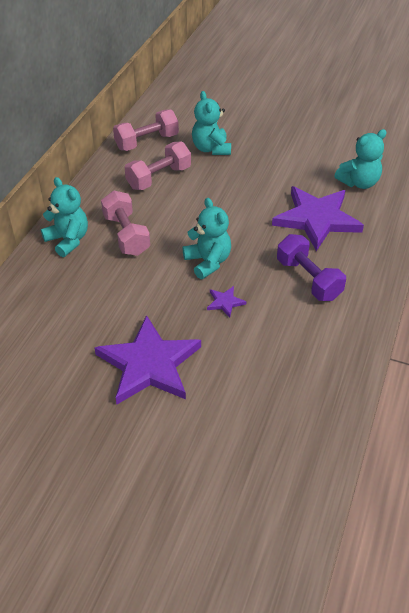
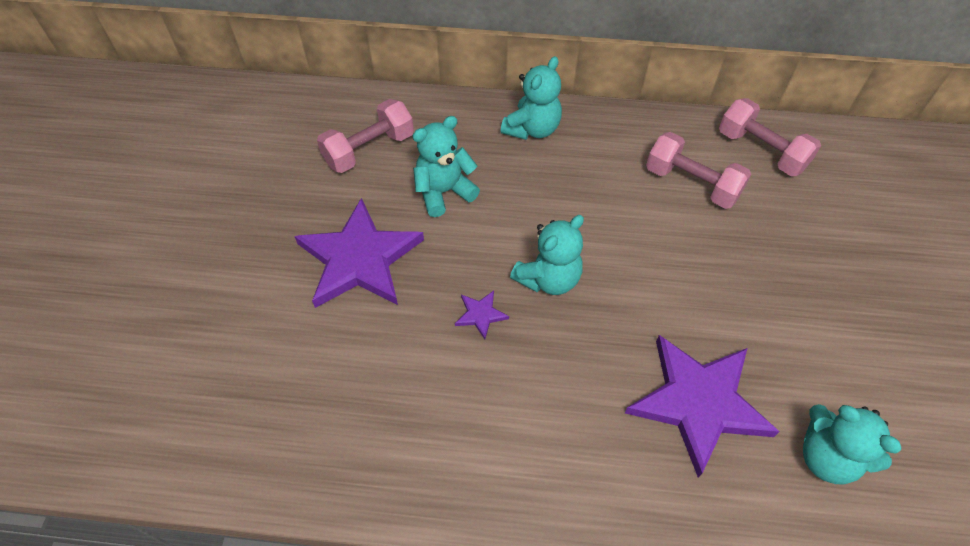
camera: 75 degrees right, 10 degrees up
pink dumbbell [101,191,150,256] -> pink dumbbell moved to [317,99,414,173]
turquoise teddy bear [192,91,231,155] -> turquoise teddy bear moved to [413,116,480,217]
purple dumbbell [277,234,346,301] -> none

